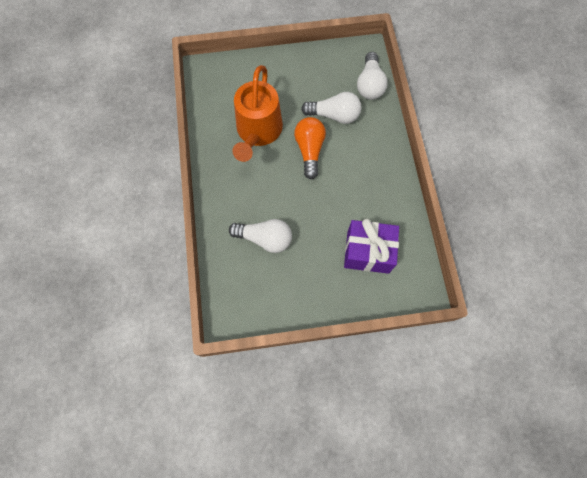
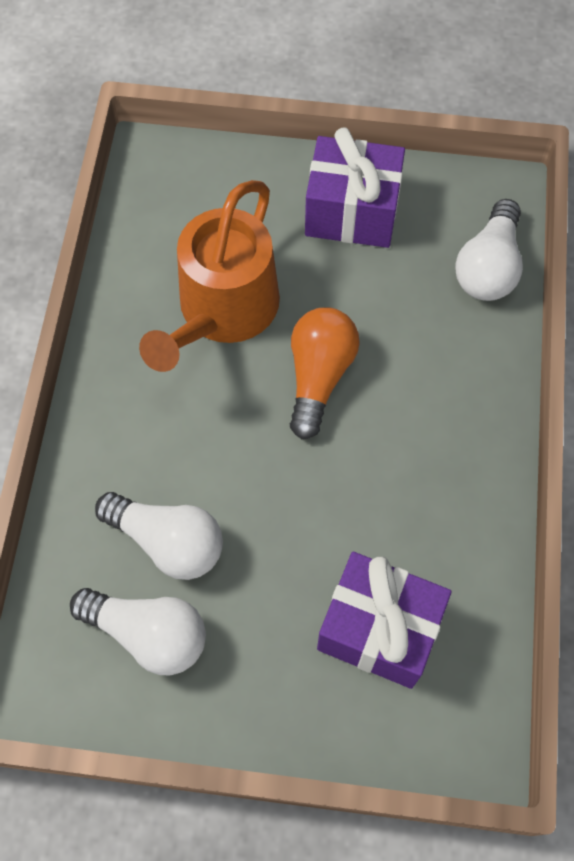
camera: 15 degrees right, 5 degrees down
white light bulb [301,92,361,124] -> white light bulb moved to [70,588,206,675]
none -> purple gift [305,127,405,248]

